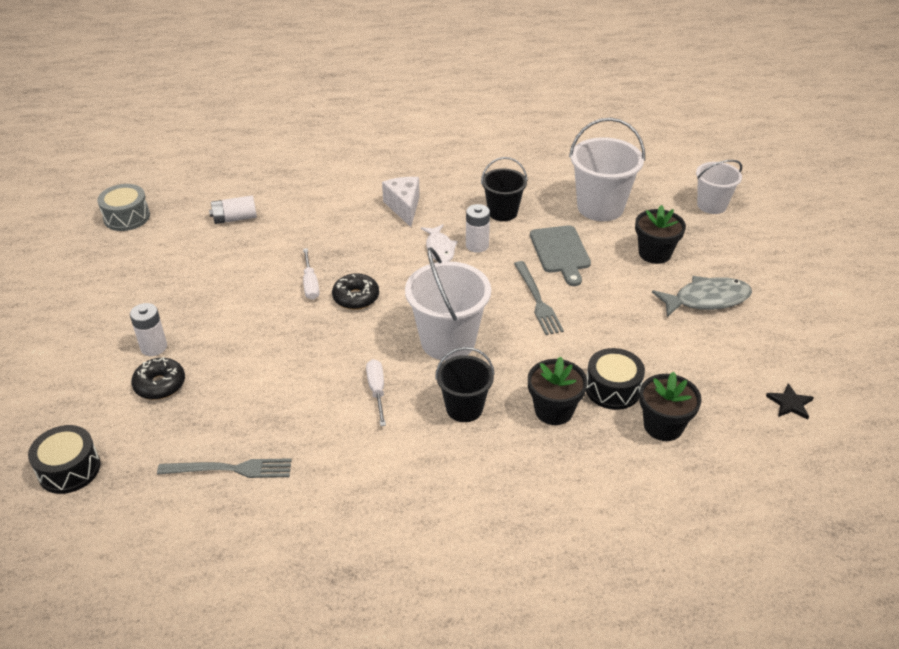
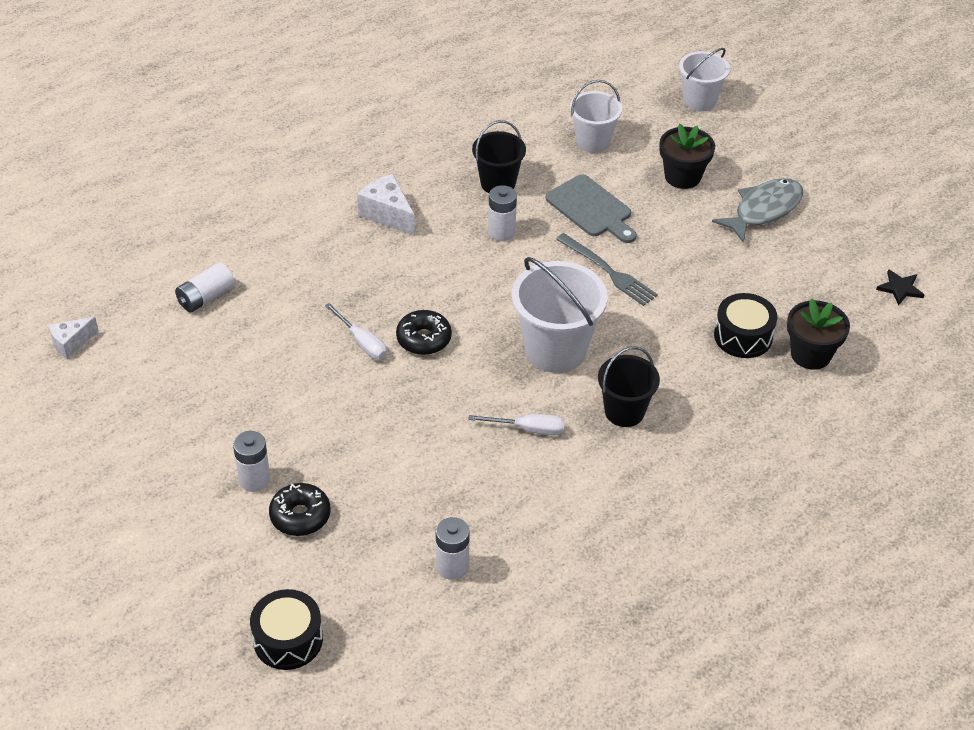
camera: 30 degrees left, 5 degrees up
grey drum [97,184,150,231] -> white cheese [49,317,99,359]
grey fork [157,458,292,478] -> white battery [436,517,470,580]
white screwdriver [366,359,386,426] -> white screwdriver turned 135 degrees clockwise [468,414,565,435]
white fish [421,224,458,262] -> none
black flower pot [528,357,587,425] -> none
white bucket [569,118,645,221] -> white bucket [570,80,622,153], size x0.63

